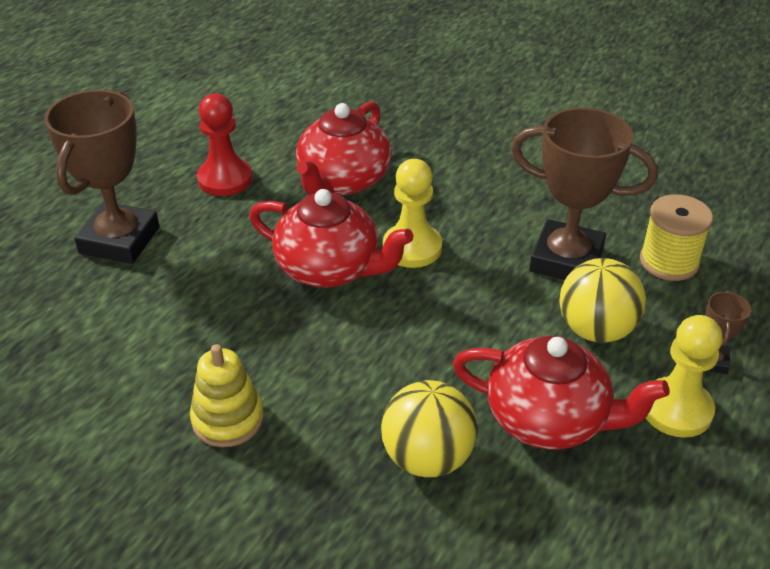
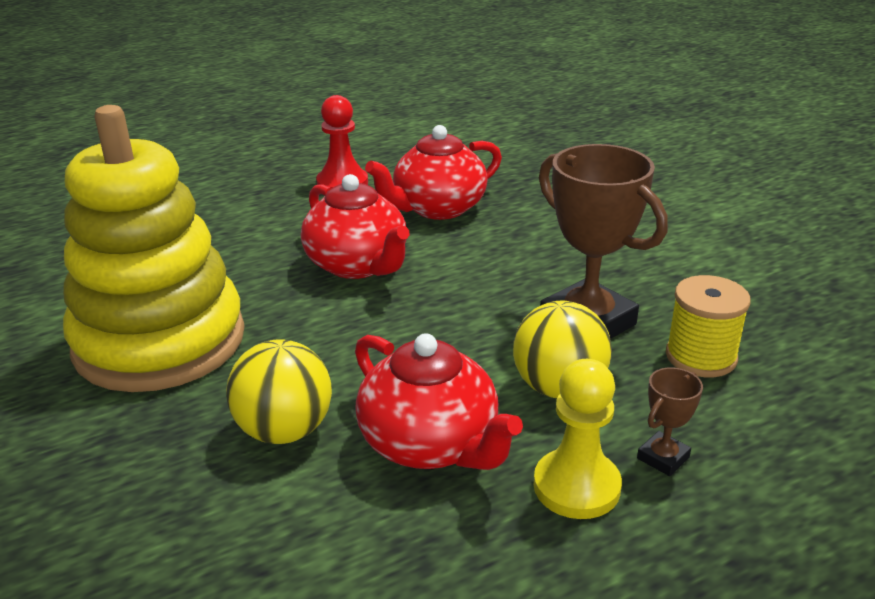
camera: 30 degrees right, 10 degrees down
brown trophy [44,90,159,264] -> none
yellow stacking toy [190,344,264,447] -> yellow stacking toy [63,105,245,392], size x2.39
yellow pawn [383,159,442,268] -> none

